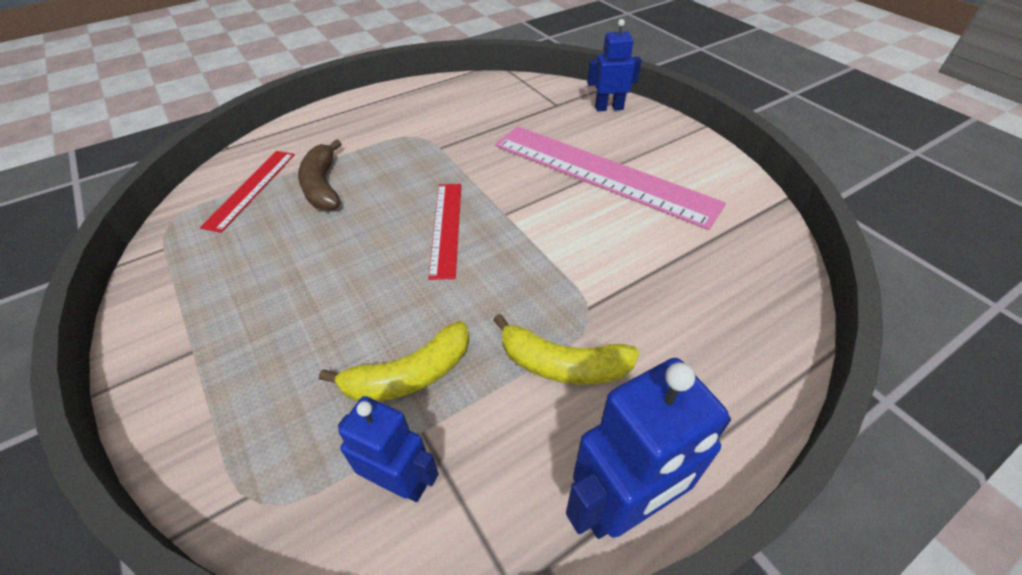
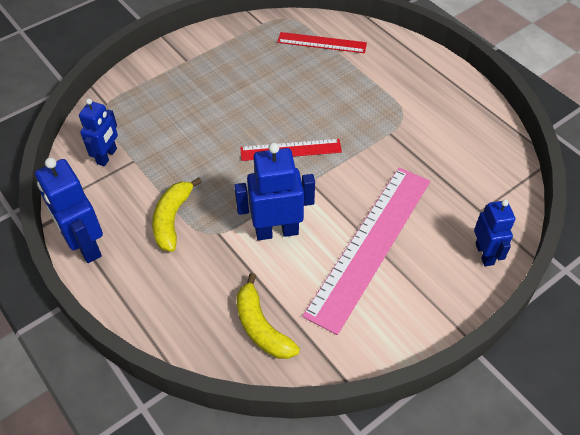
camera: 85 degrees right, 5 degrees up
brown banana [298,139,342,210] -> none
yellow banana [319,321,469,401] -> yellow banana moved to [236,273,300,359]
none -> blue robot [234,143,315,240]

